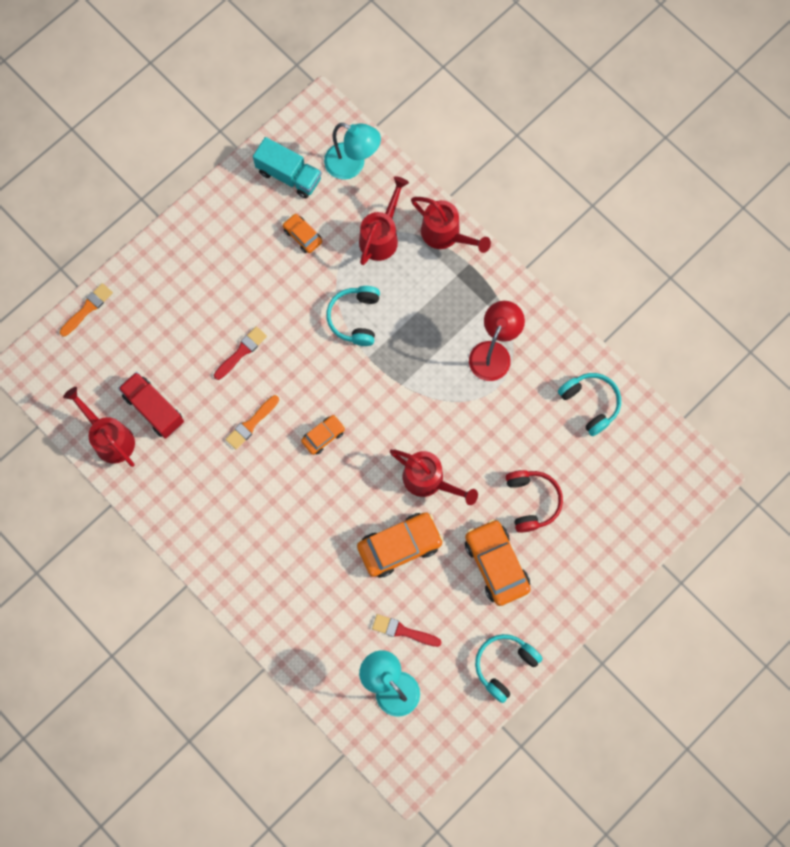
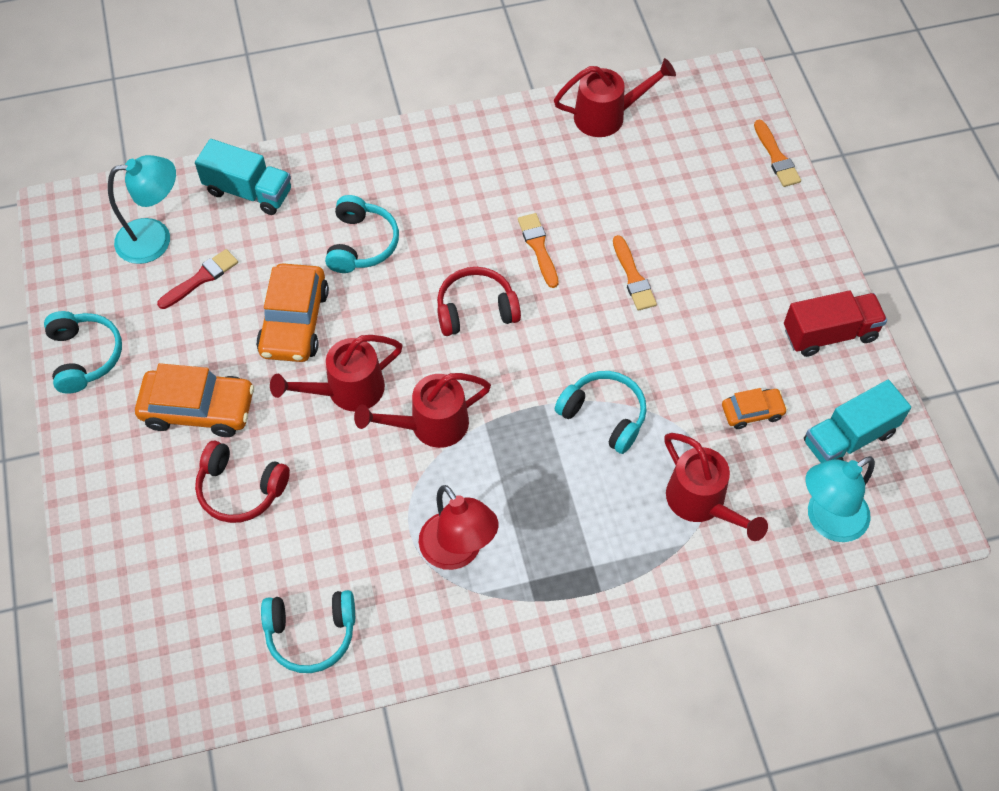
camera: 120 degrees right, 15 degrees down
red truck [118,372,184,439] -> red truck moved to [784,291,887,357]
red brush [214,326,267,380] -> orange brush [613,235,657,311]
orange car [301,415,345,455] -> red headphones [437,267,521,336]
red watering can [411,197,491,253] -> red watering can moved to [354,373,491,448]
none -> turquoise truck [195,139,291,215]
none -> turquoise headphones [325,195,399,273]

